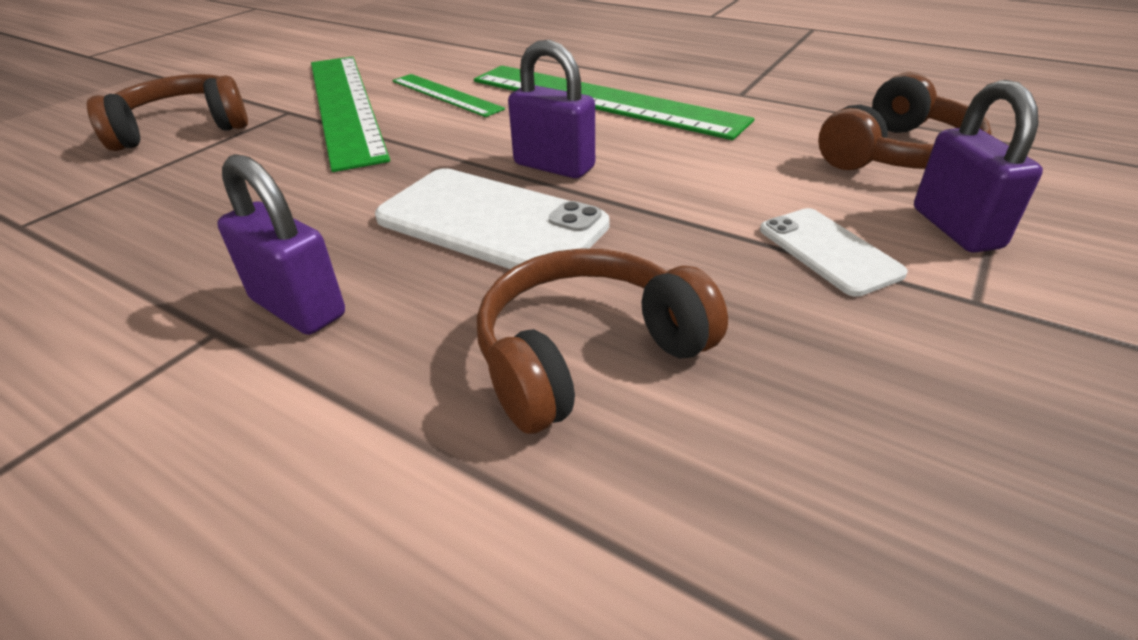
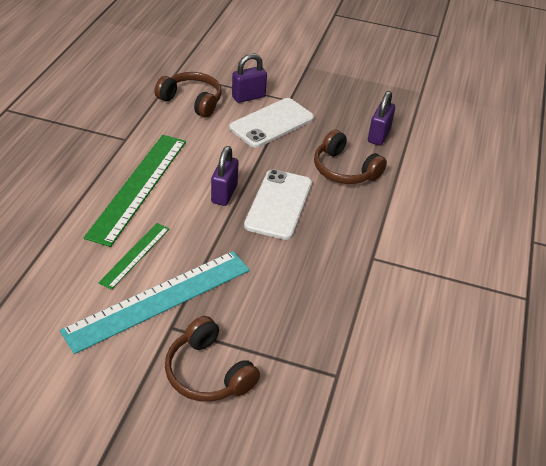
camera: 110 degrees left, 5 degrees up
purple padlock [217,154,345,335] -> purple padlock moved to [368,91,395,146]
green ruler [311,56,390,172] -> turquoise ruler [60,251,250,354]
white phone [760,208,908,297] -> white phone [229,98,314,148], size x1.75

